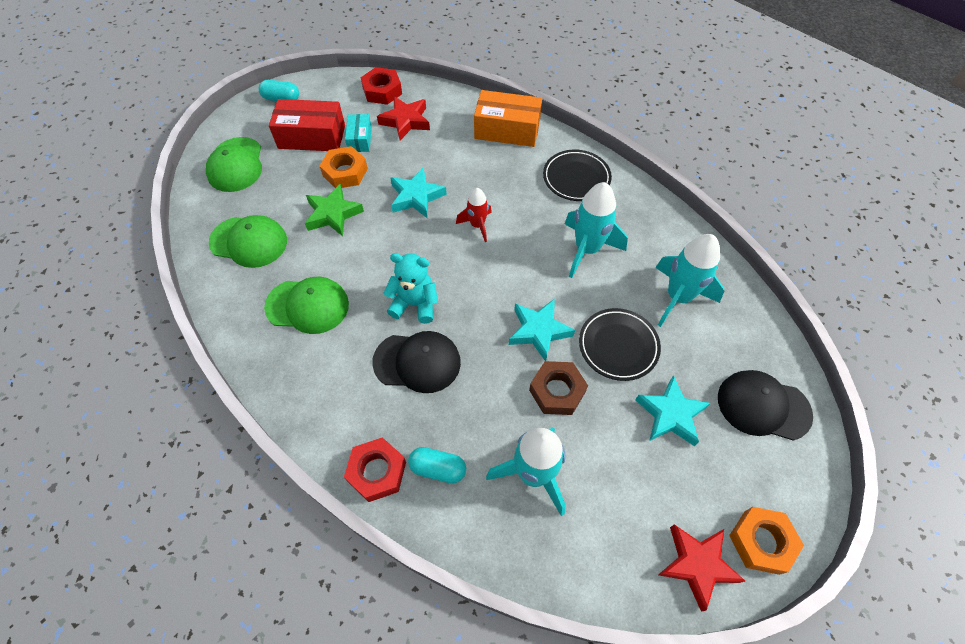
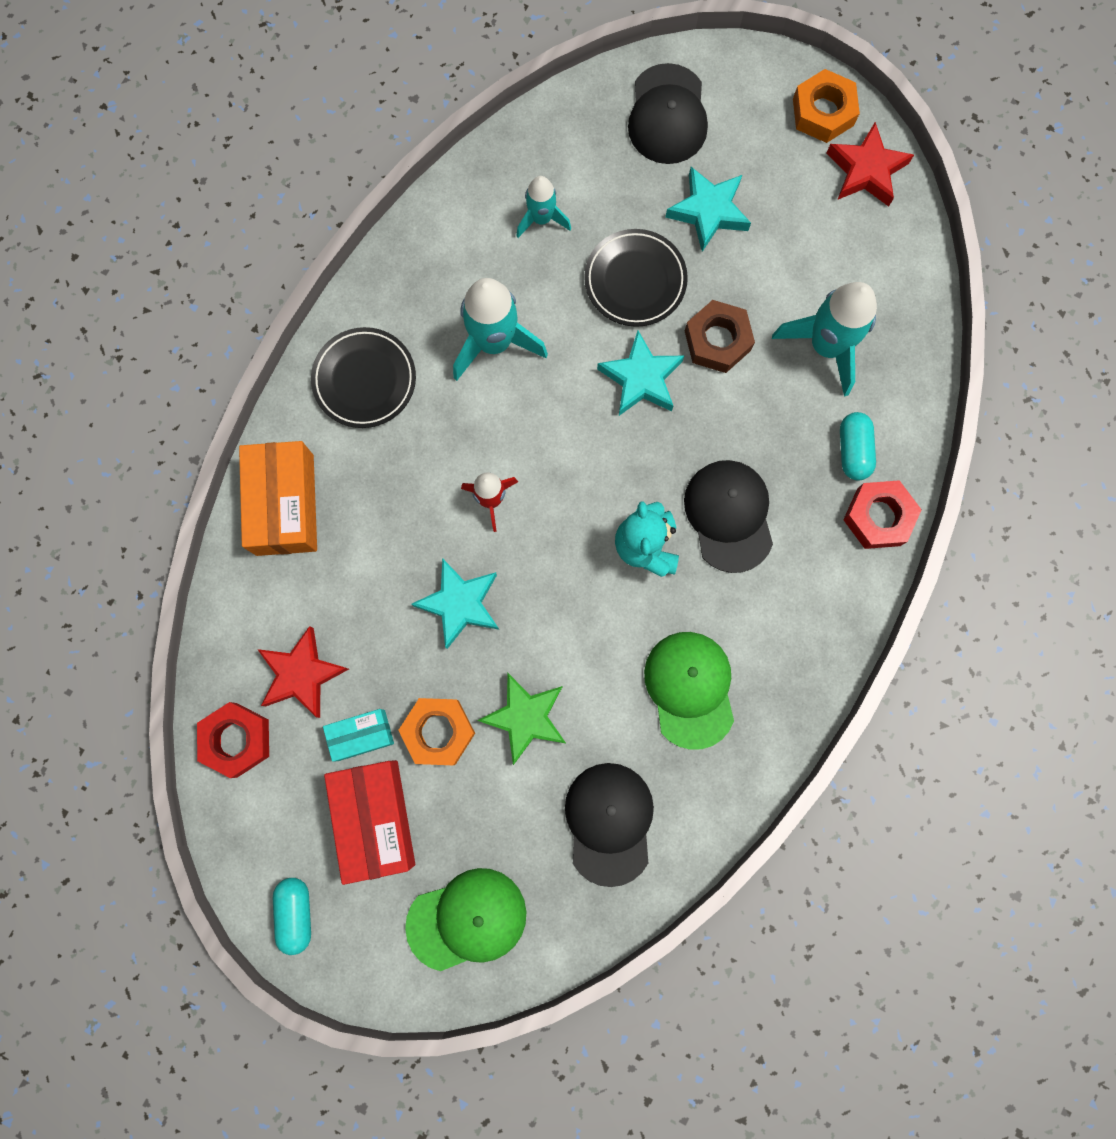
camera: 105 degrees left, 20 degrees up
green cap [209,215,287,268] -> black cap [565,763,654,887]
turquoise rocket [655,234,724,327] -> turquoise rocket [516,176,571,238], size x0.58

